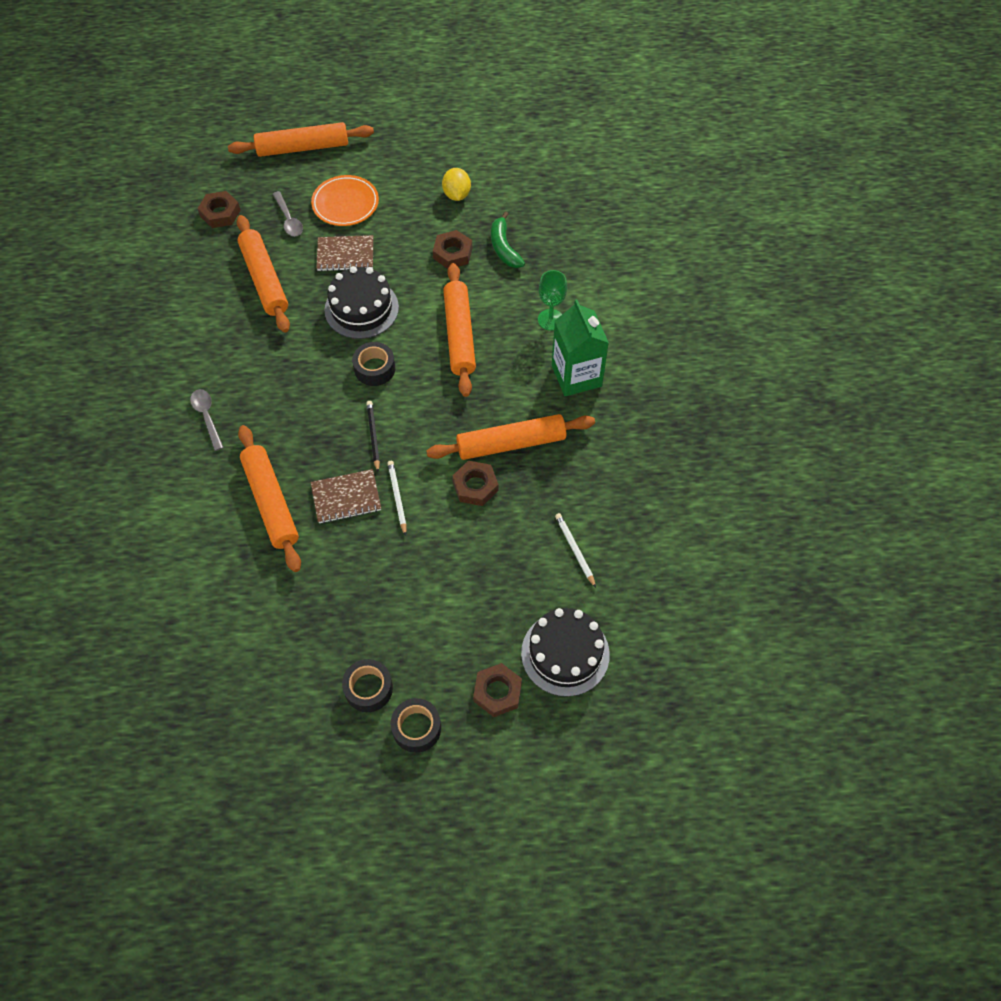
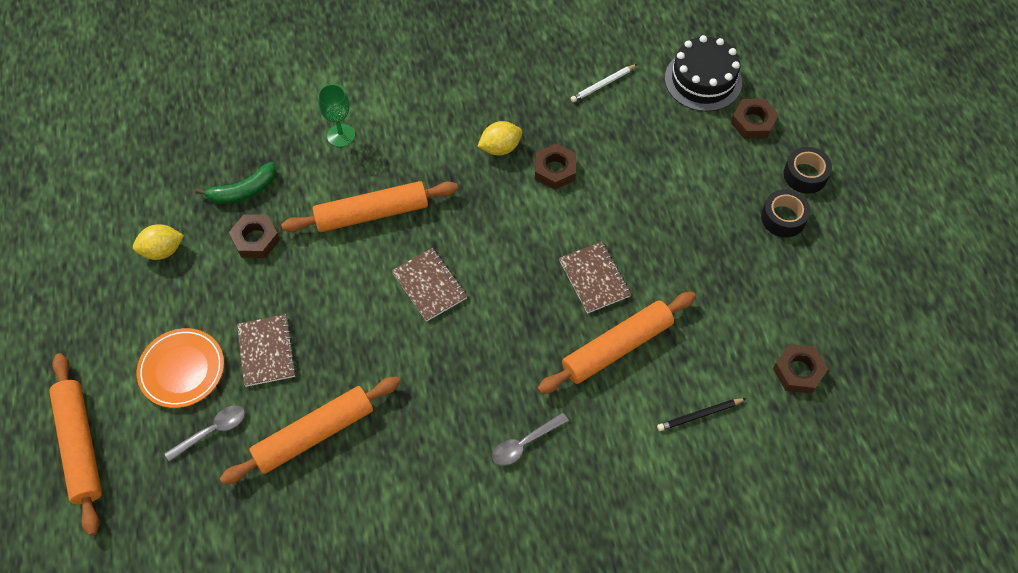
camera: 100 degrees left, 0 degrees up
brown nut [197,191,241,228] -> brown nut moved to [773,344,828,394]
black cake [324,266,399,339] -> none
black tape [352,342,395,386] -> brown notebook [392,248,467,322]
black pencil [366,401,380,472] -> black pencil moved to [657,398,747,431]
white pencil [387,461,407,536] -> none
orange rolling pin [426,414,595,460] -> yellow lemon [477,121,522,156]
green carton [552,299,609,396] -> none

